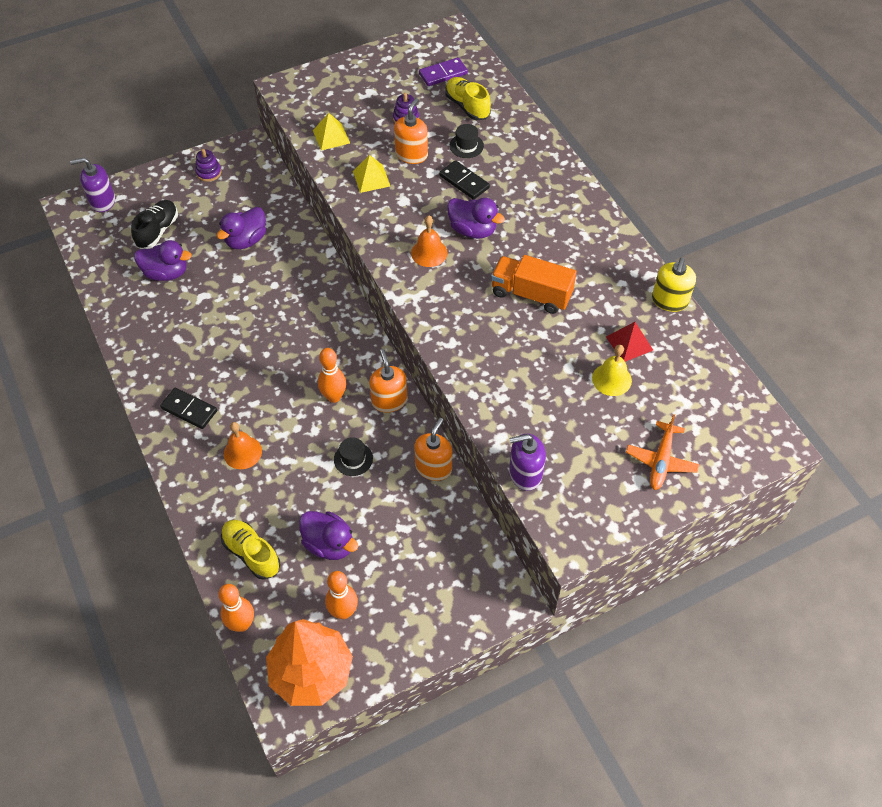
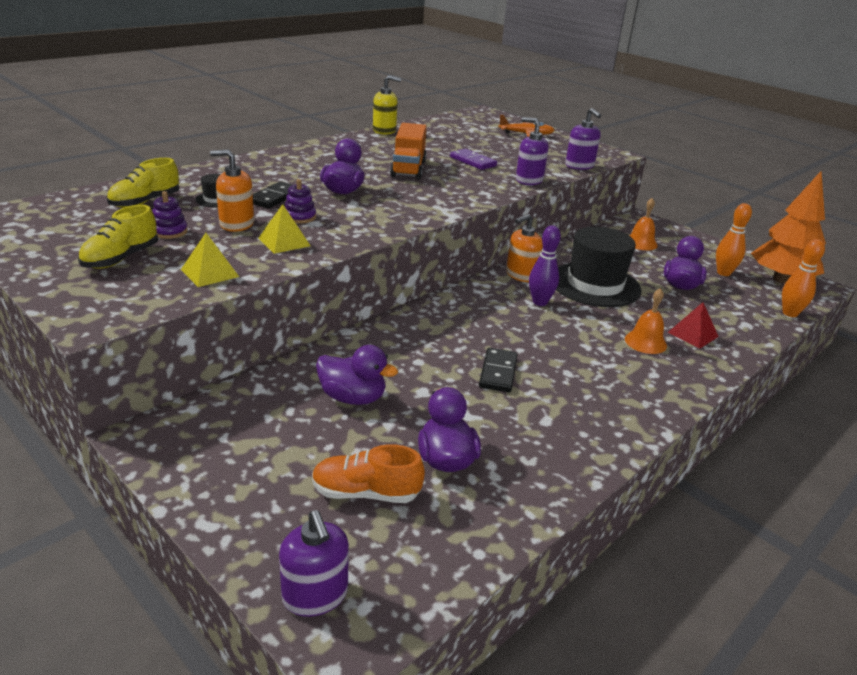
camera: 110 degrees left, 25 degrees down
black shoe [131,200,178,249] -> orange shoe [312,444,425,503]
black domino [160,388,217,429] -> black domino moved to [479,348,518,392]
purple stacking toy [195,149,222,182] -> purple stacking toy moved to [285,179,316,223]
yellow shoe [221,520,280,580] -> yellow shoe moved to [78,205,158,269]
orange bowling pin [318,348,346,403] -> purple bowling pin [529,225,561,306]
black hat [334,437,373,476] -> black hat [556,227,641,307], size x2.43
orange bell [411,216,448,267] -> orange bell moved to [629,198,658,250]
orange soap dispenser [415,418,452,481] -> none
purple domino [419,57,468,86] -> purple domino moved to [450,149,497,170]
yellow bell [592,345,632,396] -> none
red pyramid [606,322,653,362] -> red pyramid moved to [667,302,719,348]
none -> purple soap dispenser [516,117,549,185]

